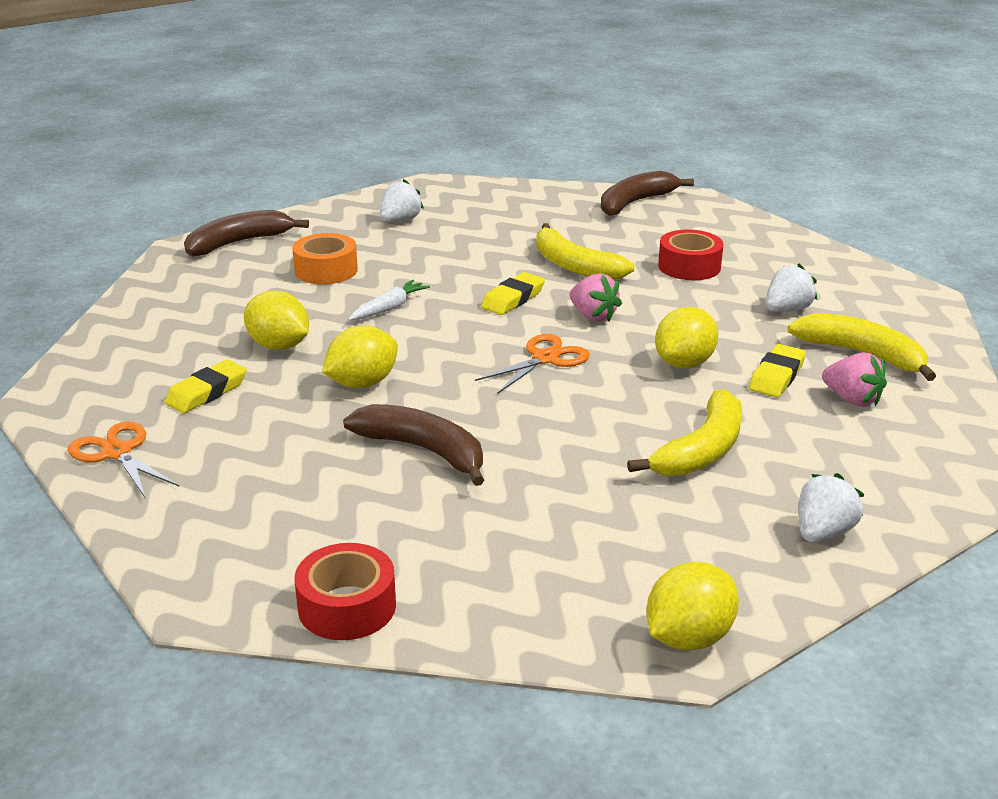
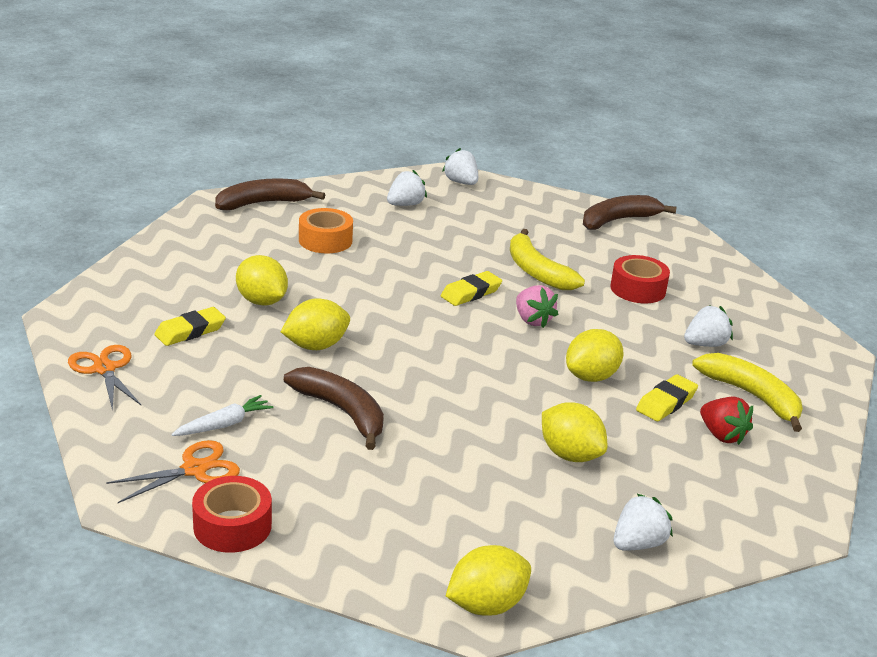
camera: 10 degrees right, 0 degrees up
white carrot [348,280,430,320] -> white carrot moved to [171,395,273,436]
orange scissors [475,334,590,394] -> orange scissors moved to [106,440,240,503]
yellow banana [627,389,742,476] -> yellow lemon [542,402,608,462]
pink strawberry [822,352,887,406] -> red strawberry [700,397,753,445]
none -> white strawberry [442,148,478,185]

